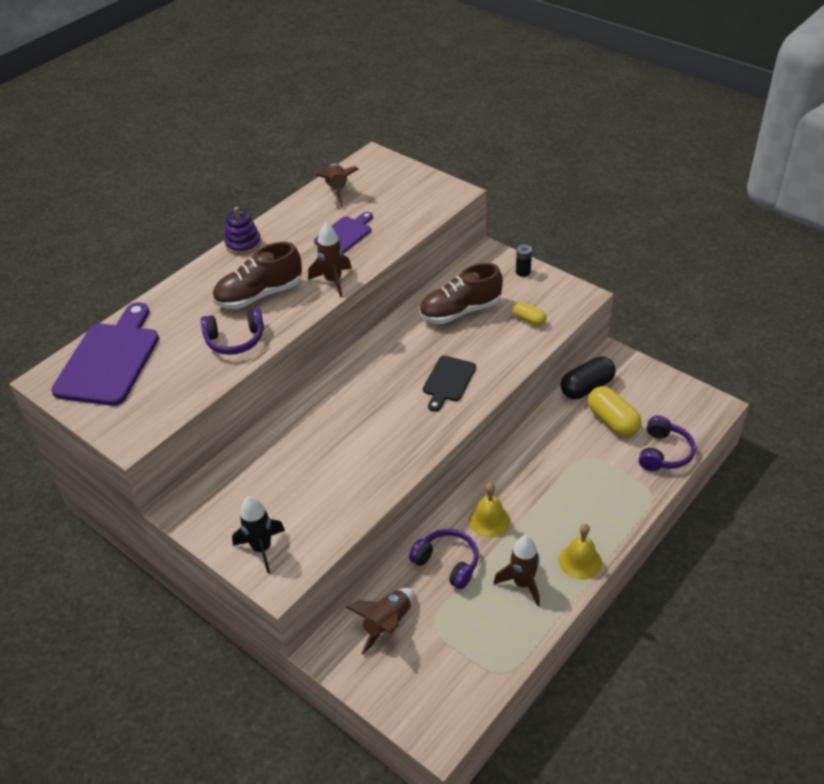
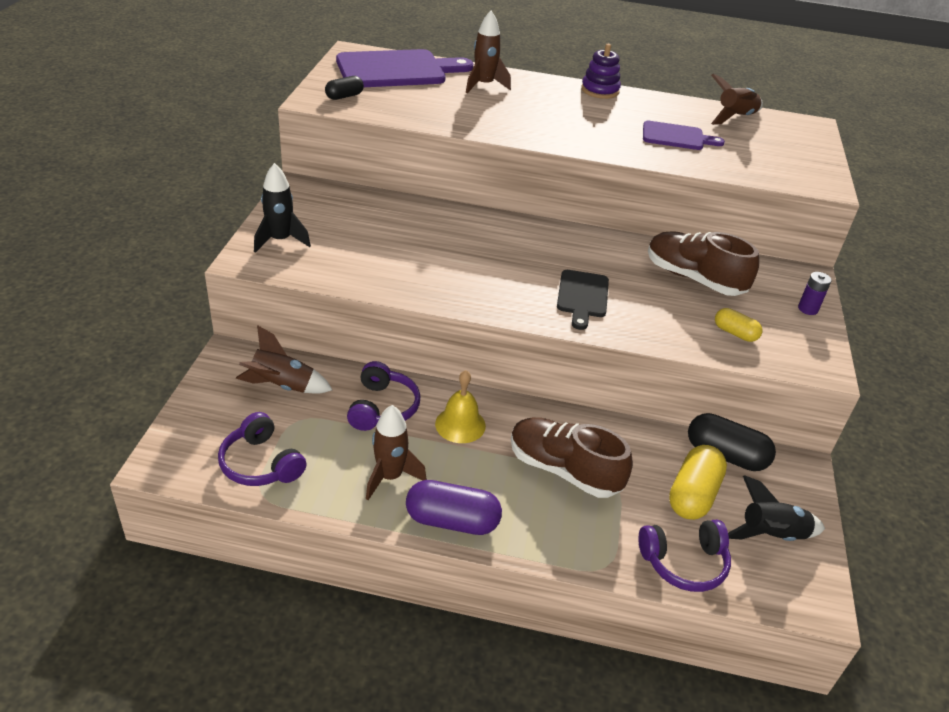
camera: 55 degrees right, 5 degrees down
purple headphones [201,308,264,355] -> purple headphones moved to [218,412,307,486]
brown shoe [212,242,302,309] -> brown shoe moved to [511,417,633,498]
brown rocket [308,223,352,297] -> brown rocket moved to [466,11,511,93]
black cutting board [423,356,476,412] -> black cutting board turned 75 degrees counterclockwise [557,270,609,330]
yellow capsule [513,302,547,326] -> yellow capsule turned 60 degrees counterclockwise [715,308,762,342]
black battery [516,244,532,277] -> purple battery [798,272,832,315]
yellow bell [559,524,602,580] -> purple capsule [406,480,502,535]
none -> black capsule [325,76,364,100]
none -> black rocket [728,475,825,541]

